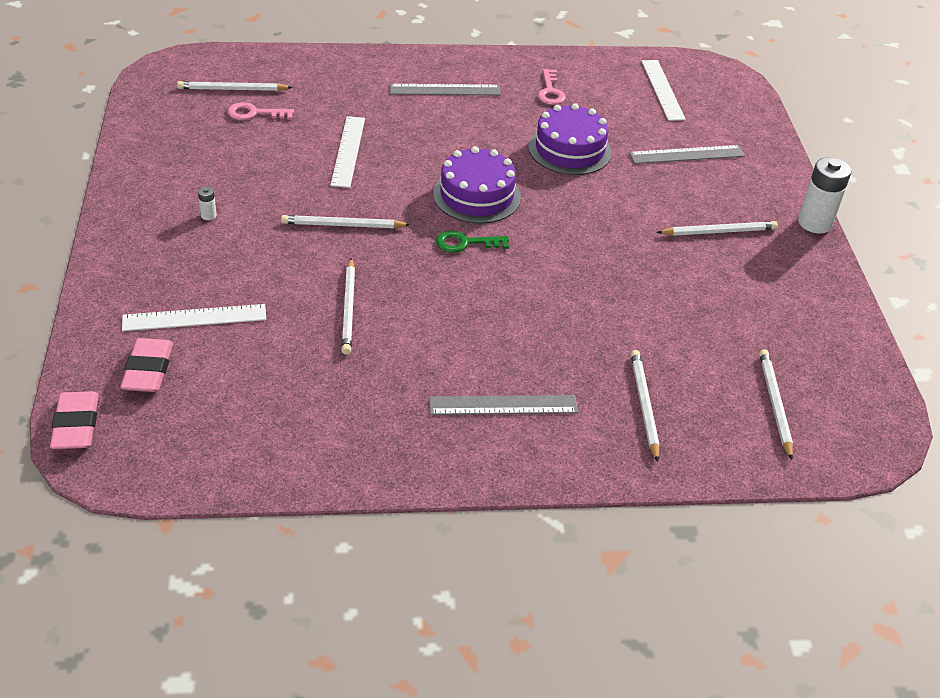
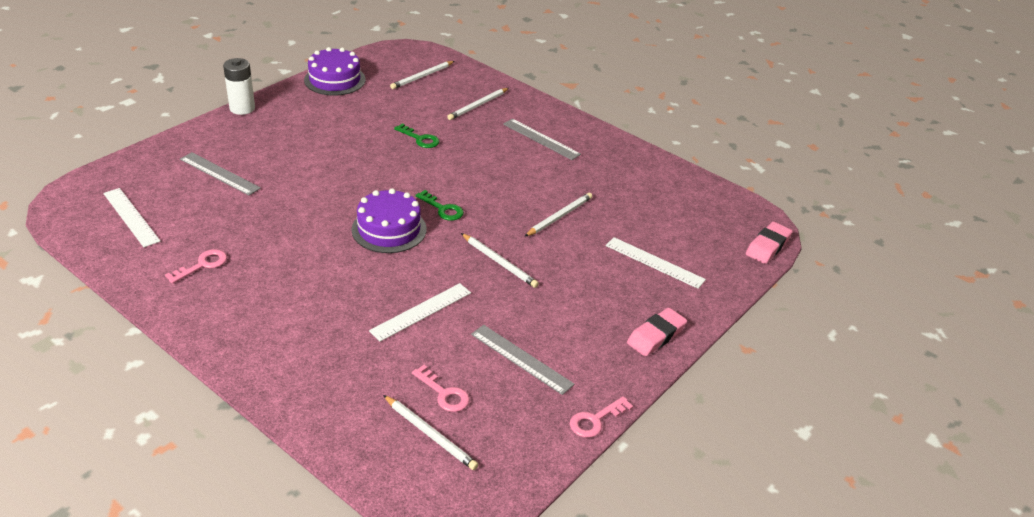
camera: 135 degrees left, 5 degrees down
pink eraser [121,338,173,392] -> pink eraser moved to [627,308,687,356]
white battery [198,187,217,220] -> none
grey ruler [390,84,501,96] -> grey ruler moved to [471,325,574,395]
purple cake [528,103,612,175] -> purple cake moved to [304,47,366,96]
white ruler [641,60,686,121] -> white ruler turned 75 degrees counterclockwise [103,188,160,247]
white pencil [656,221,778,236] -> none
none -> green key [394,123,439,148]
none -> pink key [570,396,633,438]

